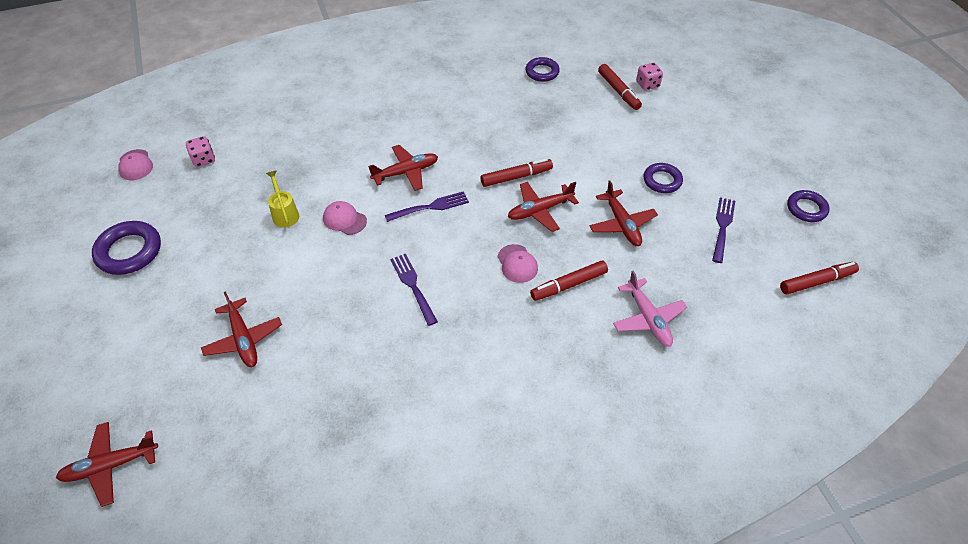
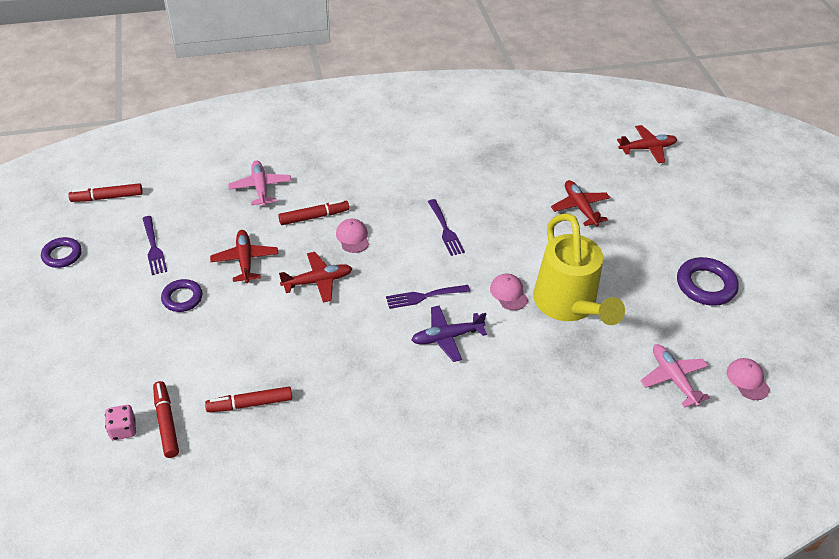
camera: 175 degrees left, 5 degrees down
pink dice [186,136,215,167] -> pink plane [640,344,710,408]
yellow watering can [266,171,299,228] -> yellow watering can [533,213,625,325], size x2.43
pink cap [323,201,367,235] -> pink cap turned 150 degrees counterclockwise [490,273,528,310]
red plane [368,145,438,191] -> purple plane [412,306,487,362]
red marker [481,158,553,187] -> red marker moved to [205,386,292,412]
purple ring [526,57,560,82] -> none
purple fork [712,197,735,263] -> purple fork turned 45 degrees counterclockwise [142,216,167,275]

